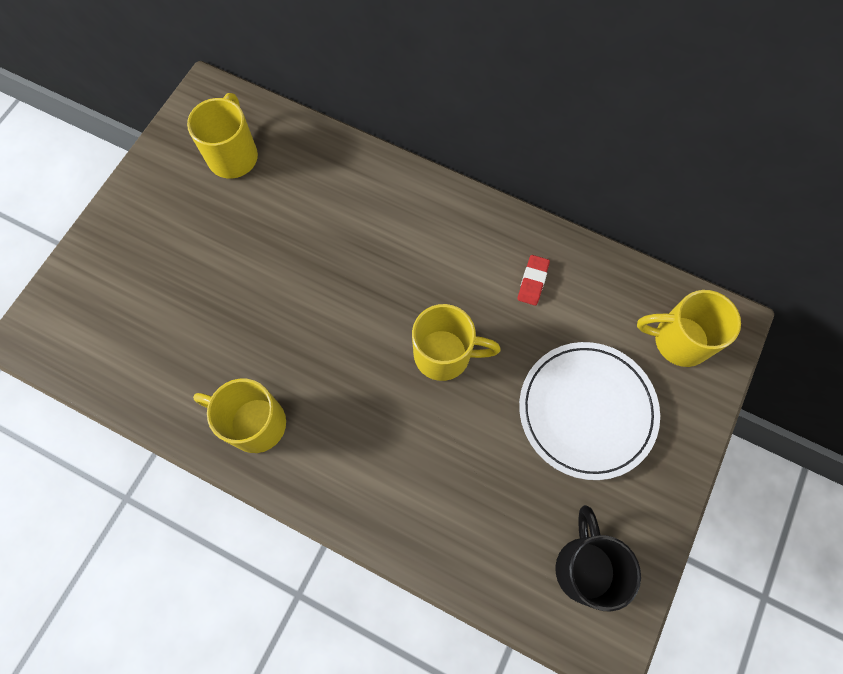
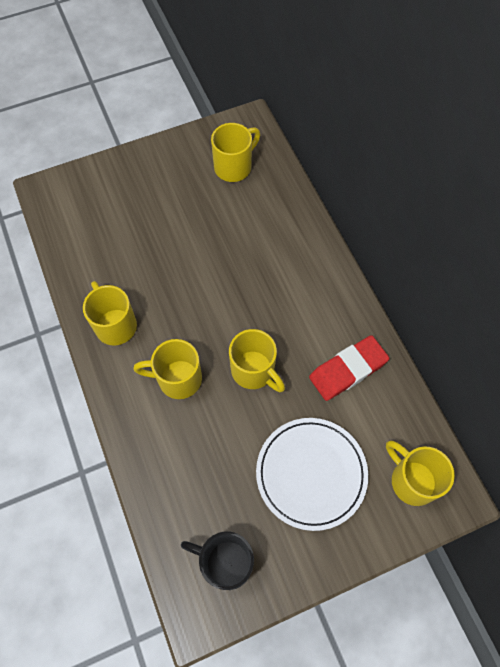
camera: 40 degrees right, 5 degrees down
red eraser [518,255,550,306] -> red eraser [309,335,389,401], size x1.95
black mug [555,505,641,611] -> black mug turned 105 degrees counterclockwise [181,531,254,590]
none -> yellow mug [133,339,202,399]

